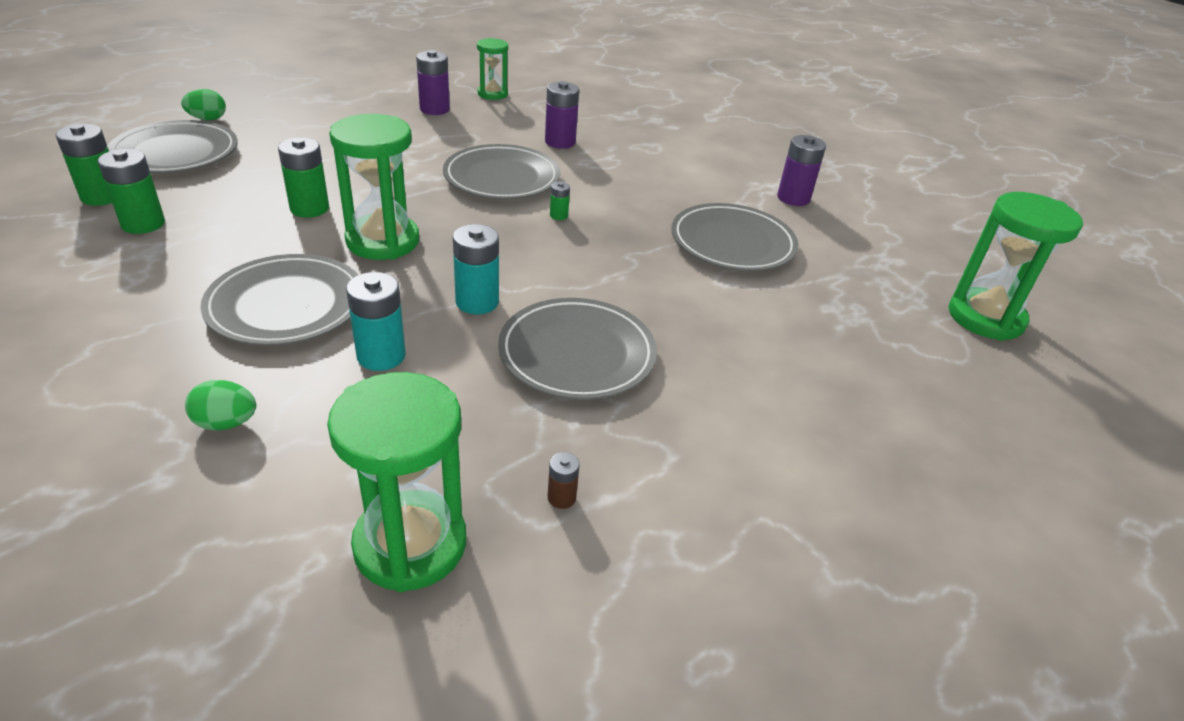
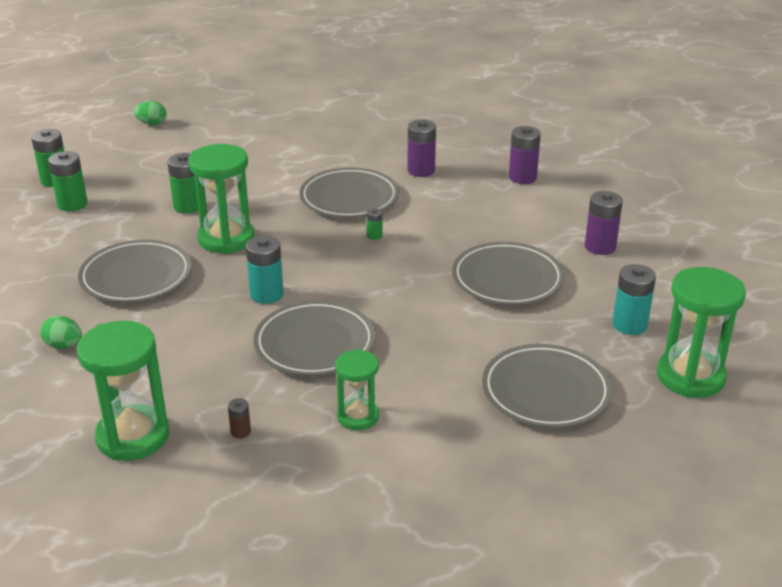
camera: 25 degrees right, 5 degrees down
grey plate [107,120,238,173] -> grey plate moved to [482,344,612,428]
turquoise battery [346,272,406,371] -> turquoise battery moved to [612,264,656,335]
purple battery [416,50,450,115] -> purple battery moved to [509,126,541,184]
green hourglass [477,38,508,100] -> green hourglass moved to [335,349,379,430]

